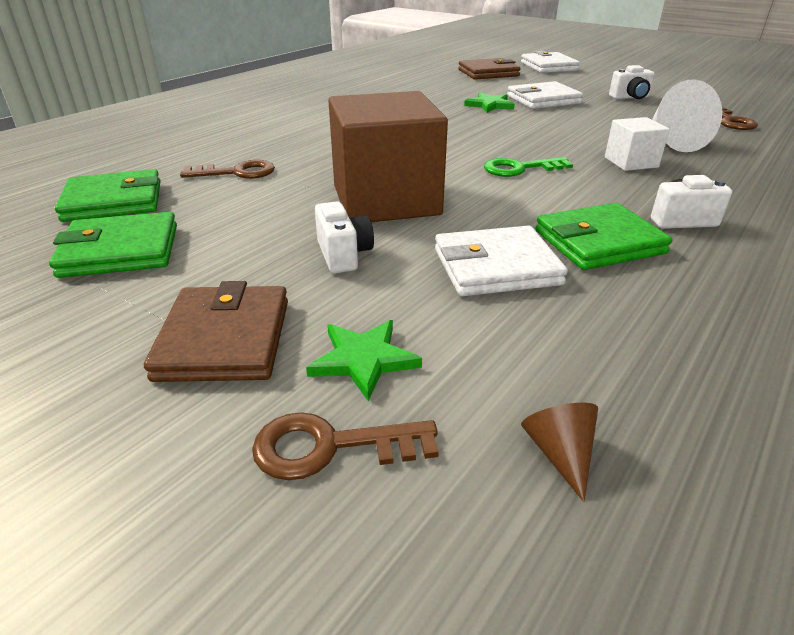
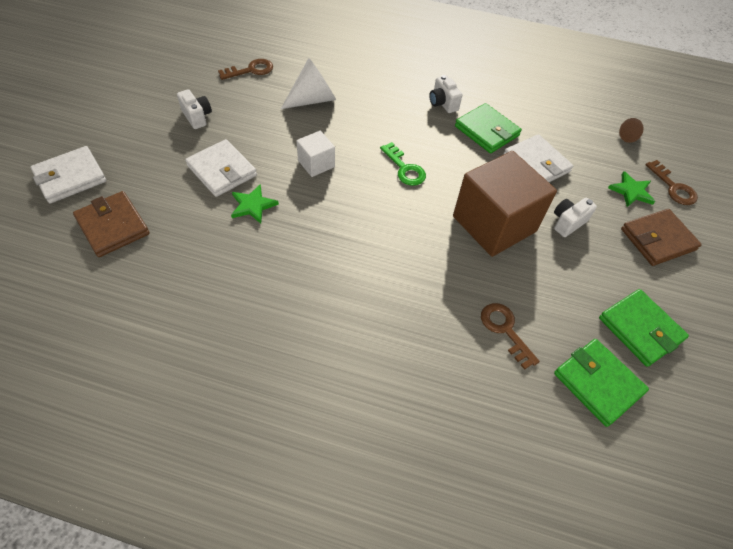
camera: 115 degrees left, 20 degrees up
white cube [605,117,670,171] -> white cube moved to [297,131,335,177]

